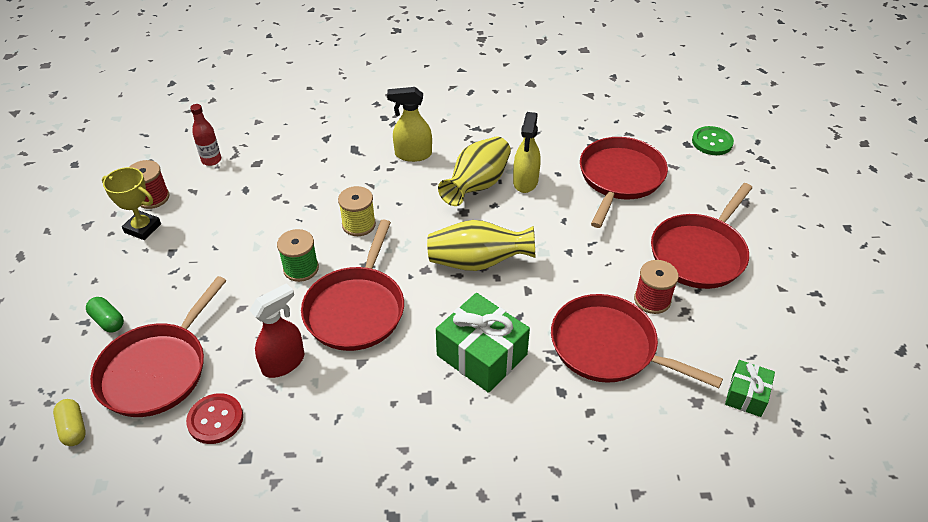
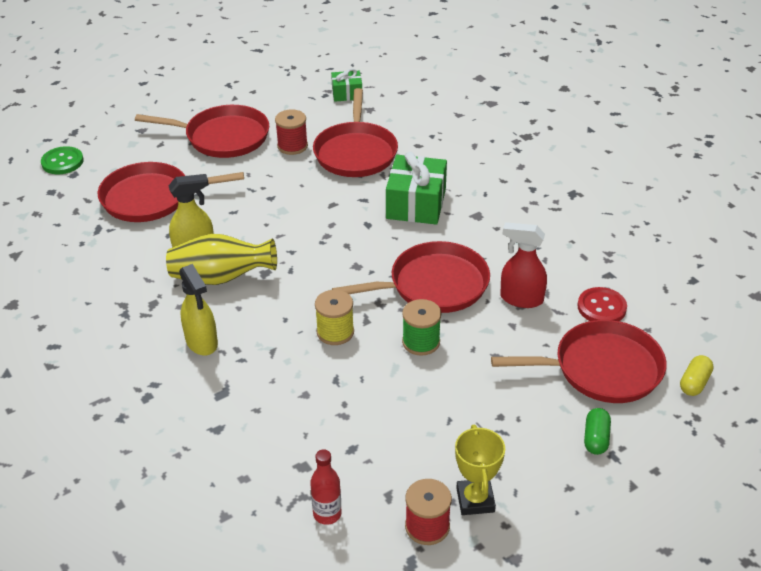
camera: 120 degrees left, 5 degrees down
yellow vase [427,220,535,271] -> none

